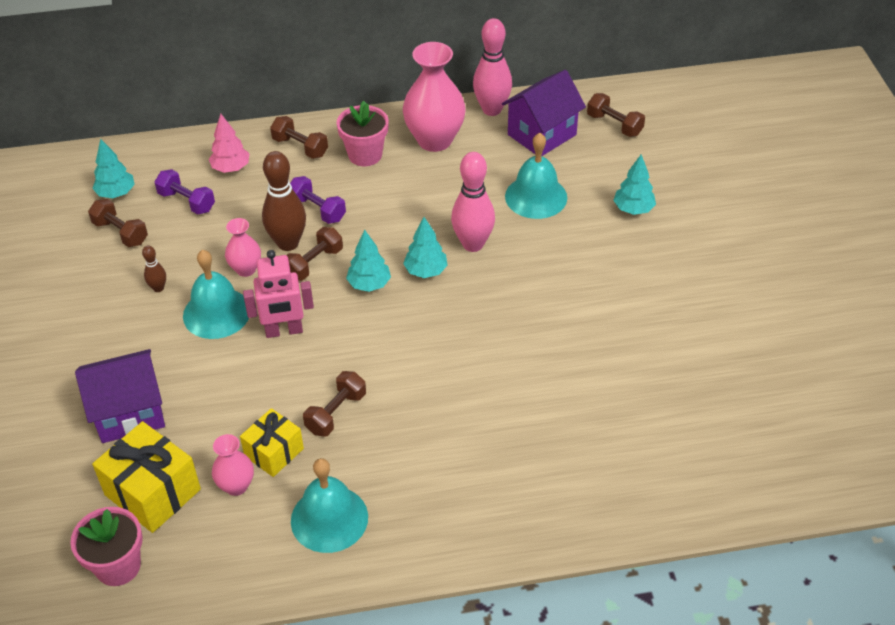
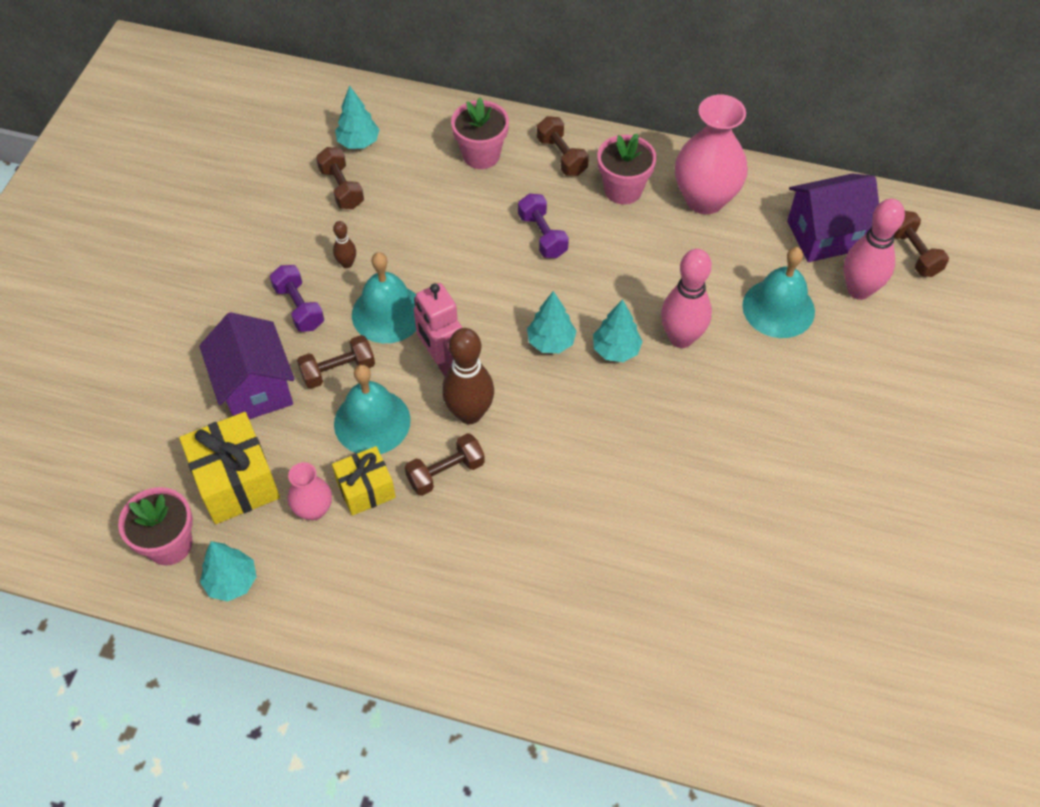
camera: 25 degrees right, 10 degrees up
purple house [75,349,165,443] -> purple house turned 60 degrees clockwise [199,312,295,419]
purple dumbbell [155,169,215,214] -> purple dumbbell moved to [270,265,324,332]
pink tree [209,114,250,173] -> pink flower pot [451,98,509,169]
pink vase [225,218,261,277] -> none
pink robot [243,250,314,338] -> pink robot turned 45 degrees clockwise [414,283,462,376]
brown bowling pin [262,151,306,251] -> brown bowling pin moved to [442,328,494,424]
brown dumbbell [287,227,343,281] -> brown dumbbell moved to [297,335,375,389]
turquoise bell [291,458,368,553] -> turquoise bell moved to [334,365,411,454]
pink bowling pin [473,18,512,116] -> pink bowling pin moved to [844,199,905,300]
turquoise tree [613,155,656,215] -> turquoise tree moved to [200,541,257,602]

